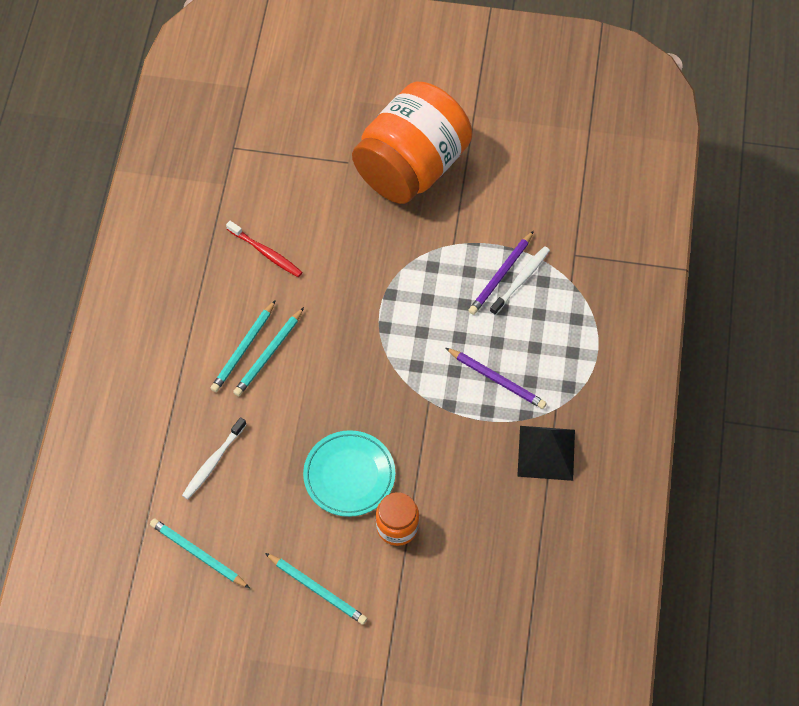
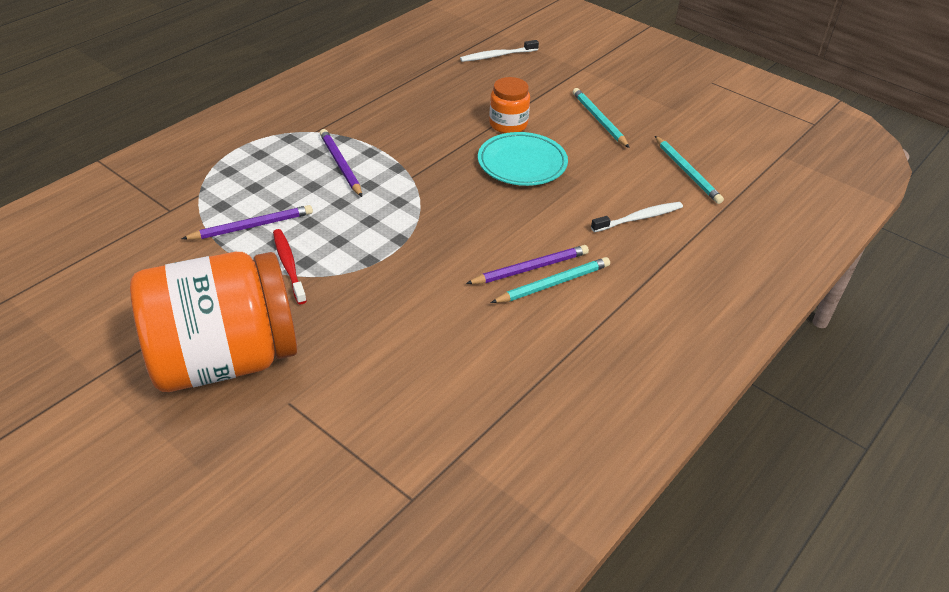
camera: 150 degrees left, 20 degrees down
red toothbrush [226,221,302,277] -> red toothbrush moved to [273,229,307,304]
turquoise pencil [233,307,304,396] -> purple pencil [466,245,589,284]
white toothbrush [490,246,550,315] -> white toothbrush moved to [460,40,539,62]
black pyramid [517,426,575,481] -> none

